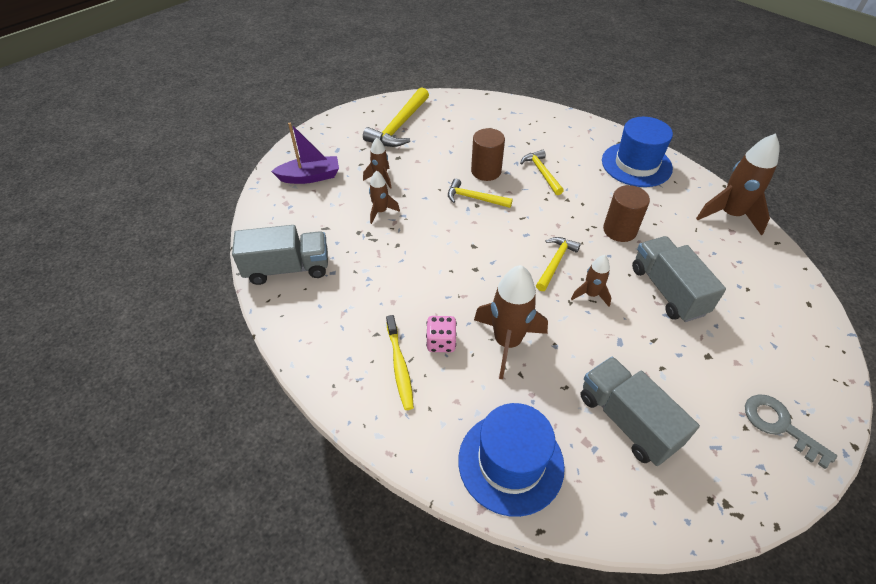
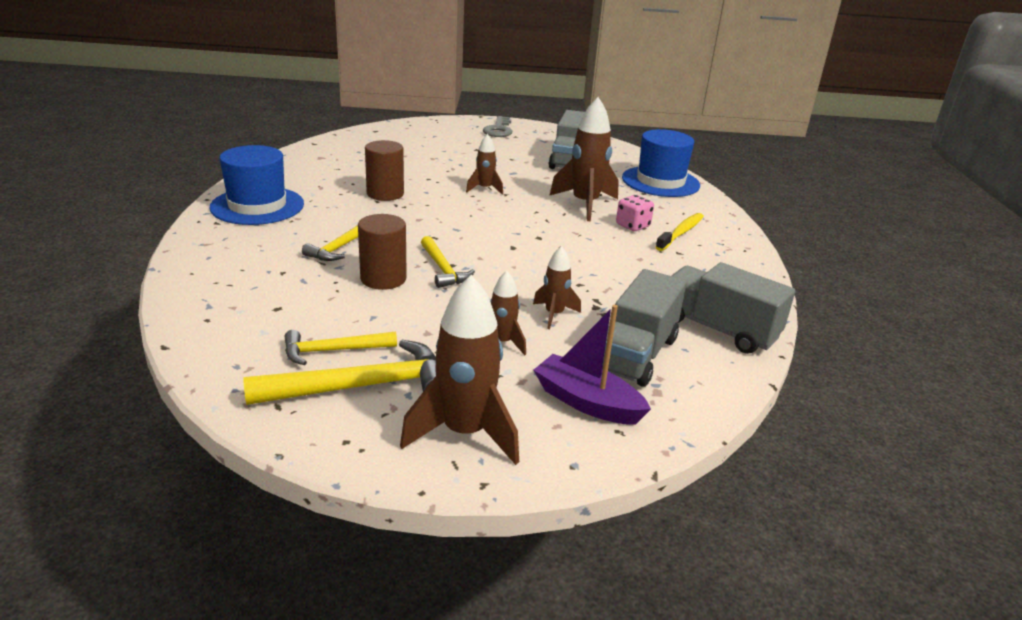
camera: 135 degrees left, 20 degrees down
yellow hammer [536,237,581,291] -> yellow hammer moved to [285,330,397,365]
grey truck [632,236,726,322] -> grey truck moved to [602,269,687,387]
brown rocket [696,133,780,236] -> brown rocket moved to [400,275,519,465]

